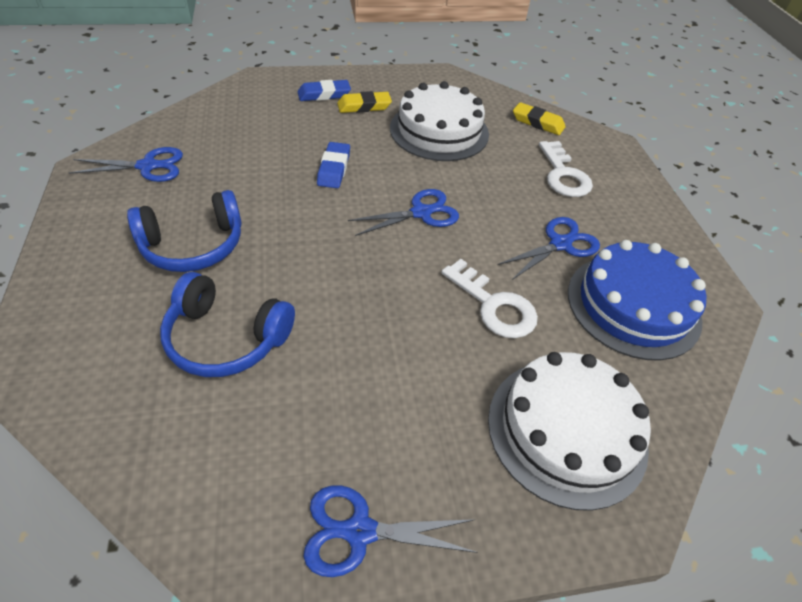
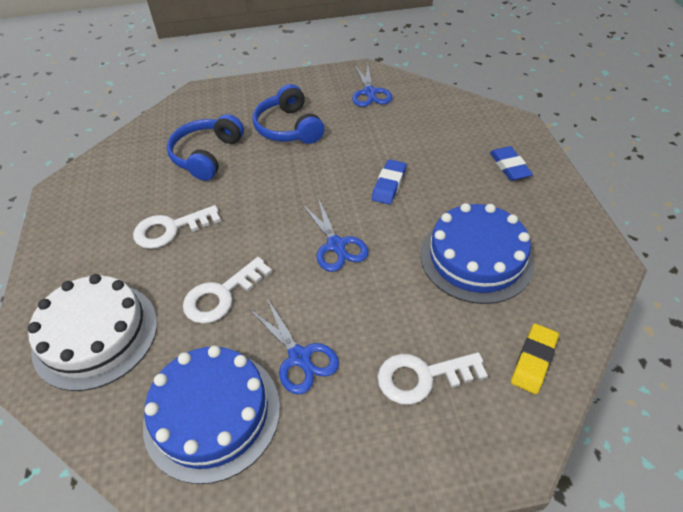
camera: 95 degrees right, 0 degrees up
blue scissors [303,485,478,577] -> none
blue eraser [317,142,350,188] -> blue eraser turned 75 degrees counterclockwise [372,159,406,204]
yellow eraser [337,91,392,113] -> none
white cake [390,81,489,161] -> blue cake [420,203,535,304]
none -> white key [133,205,221,249]

